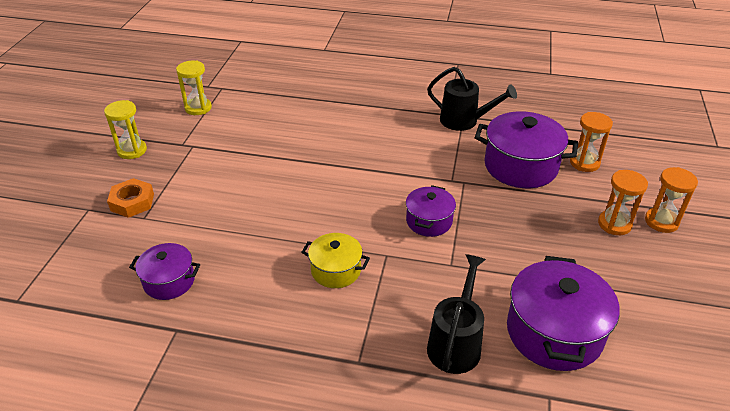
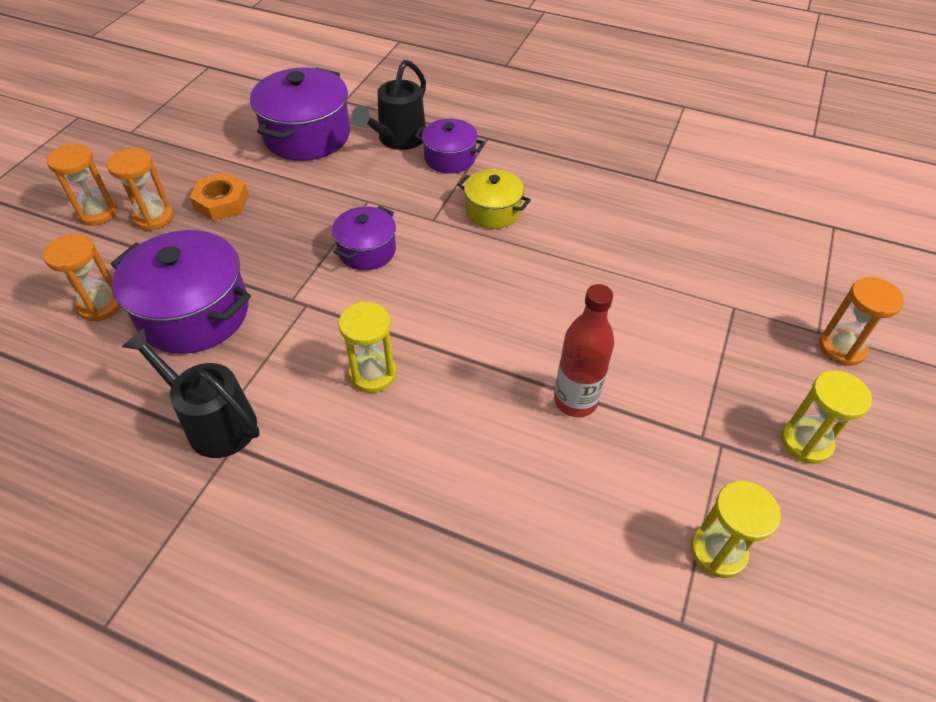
camera: 170 degrees left, 10 degrees up
orange nut [107,178,154,218] -> orange nut moved to [189,173,249,221]
purple pot [129,243,200,300] -> purple pot moved to [415,119,485,174]
none -> yellow hourglass [339,302,396,393]
none -> red bottle [554,284,614,417]
none -> orange hourglass [819,277,904,366]

